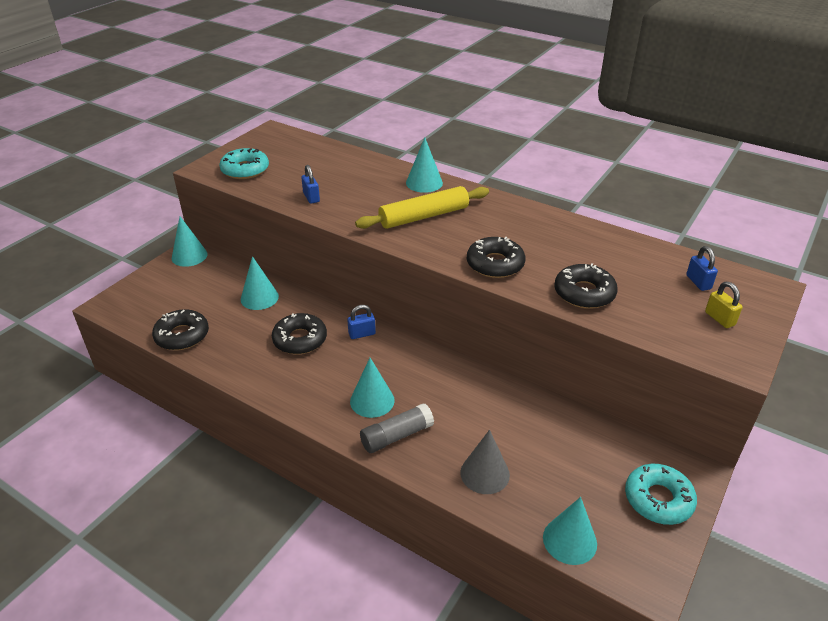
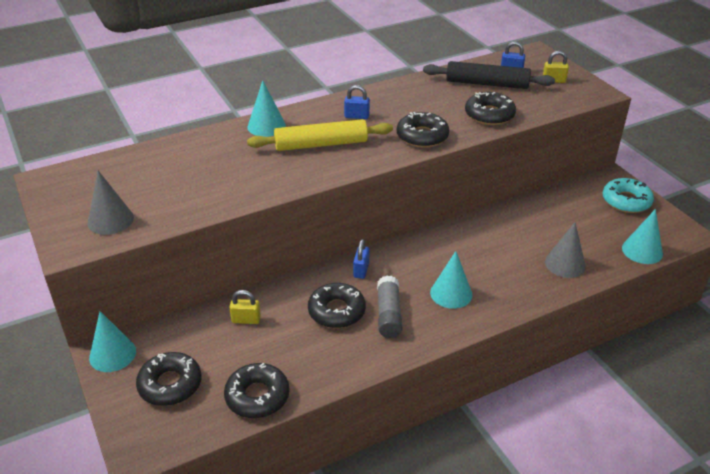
camera: 60 degrees left, 0 degrees up
turquoise donut [219,148,269,179] -> grey cone [88,171,134,235]
turquoise cone [241,256,279,310] -> yellow padlock [229,290,261,324]
blue padlock [301,165,320,204] -> blue padlock moved to [344,85,370,119]
yellow rolling pin [355,186,489,229] -> yellow rolling pin turned 75 degrees clockwise [247,119,393,151]
grey glue stick [360,403,434,453] -> grey glue stick moved to [377,276,402,338]
none -> black donut [136,352,201,406]
none -> black rolling pin [423,61,555,89]

